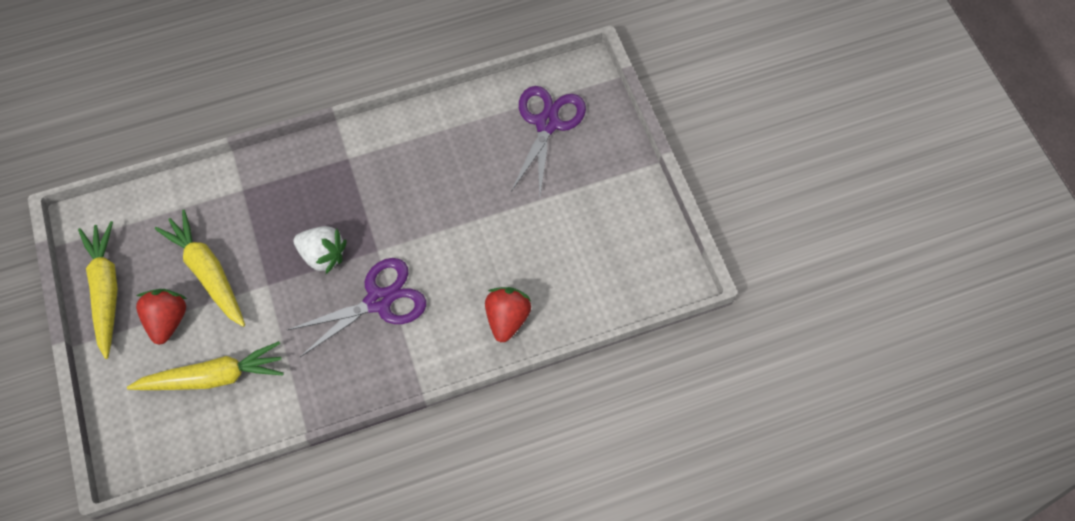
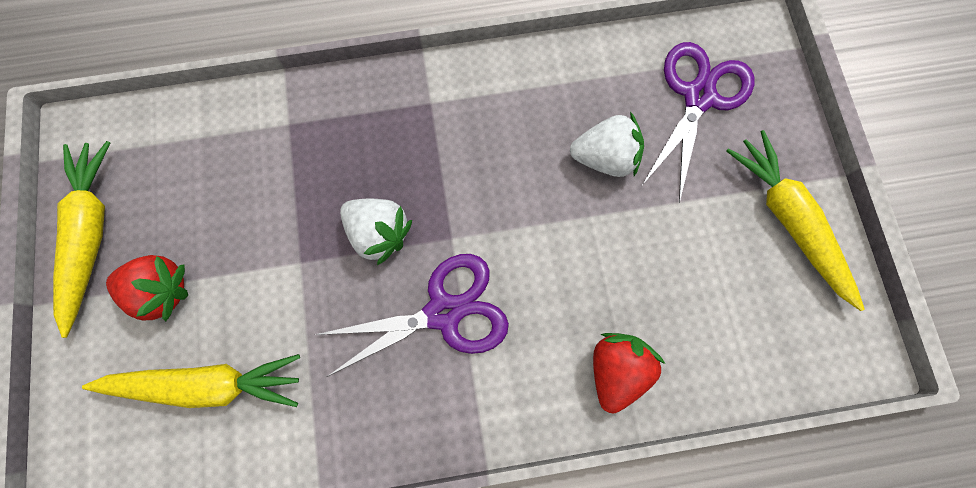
camera: 10 degrees right, 10 degrees up
red strawberry [136,289,187,345] -> red strawberry turned 90 degrees clockwise [106,255,188,321]
yellow carrot [155,210,245,327] -> yellow carrot moved to [726,130,864,311]
none -> white strawberry [570,112,644,177]

